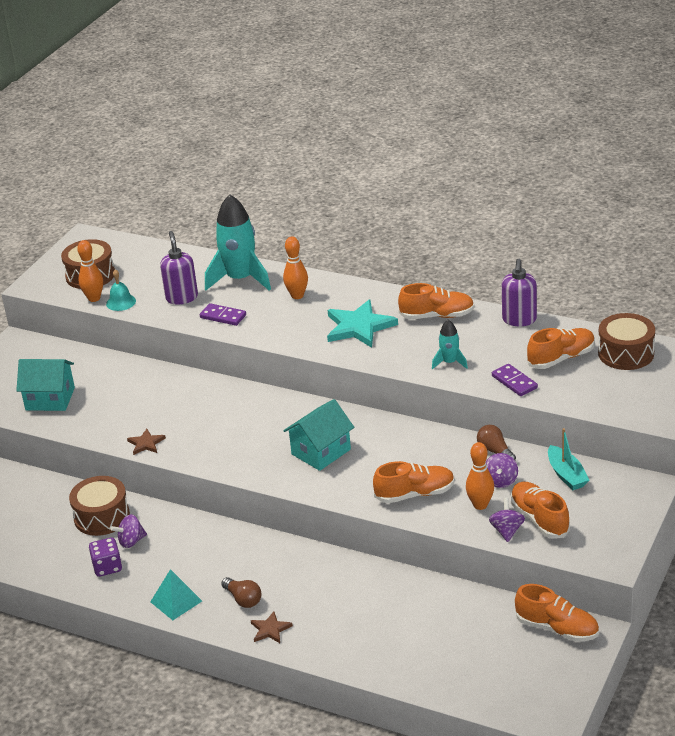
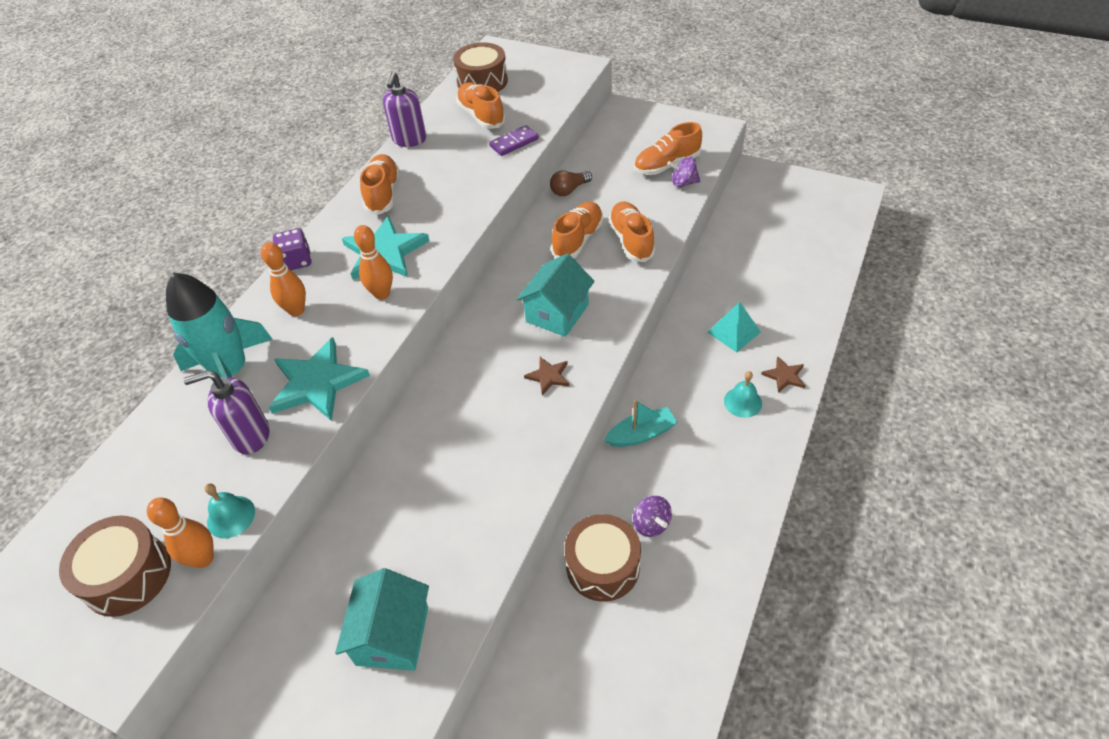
camera: 90 degrees left, 15 degrees up
purple dice [89,537,122,577] -> purple dice moved to [273,228,312,270]
brown star [127,429,166,455] -> brown star moved to [524,357,569,395]
turquoise pyramid [150,569,202,620] -> turquoise pyramid moved to [707,302,761,352]
purple domino [200,303,246,326] -> turquoise star [268,337,370,421]
brown light bulb [221,577,261,608] -> turquoise bell [724,371,762,418]
turquoise house [283,399,354,471] -> turquoise house turned 75 degrees clockwise [517,253,595,337]
turquoise rocket [432,320,468,369] -> none
orange bowling pin [466,442,494,510] -> orange bowling pin moved to [354,225,393,300]
purple spinning top [486,453,518,488] -> none
purple soap dispenser [502,259,537,326] -> purple soap dispenser turned 90 degrees clockwise [383,72,426,147]
orange shoe [515,584,599,642] -> orange shoe moved to [551,202,603,259]
turquoise boat [548,428,589,490] -> turquoise boat moved to [604,400,677,447]

